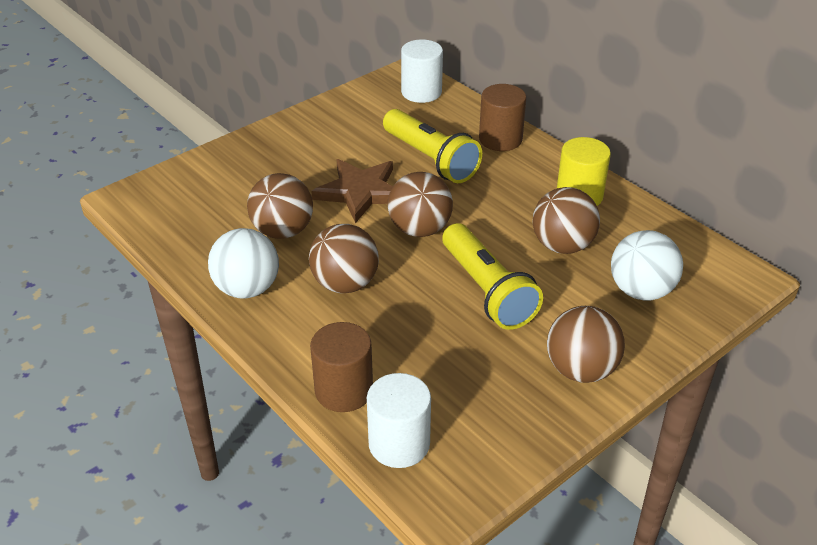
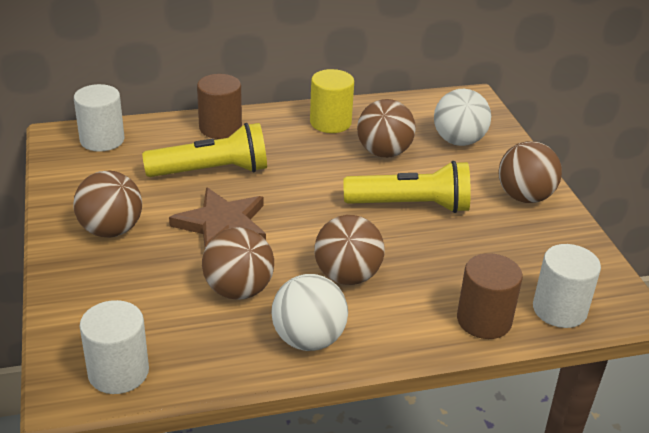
camera: 65 degrees left, 5 degrees down
brown ball [388,172,453,237] -> brown ball moved to [73,171,142,238]
none -> white cylinder [80,300,149,394]

